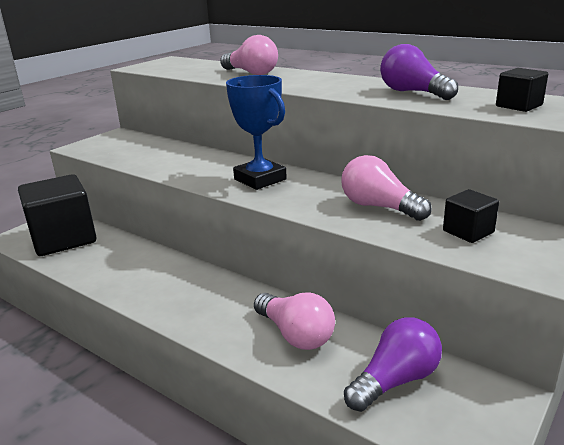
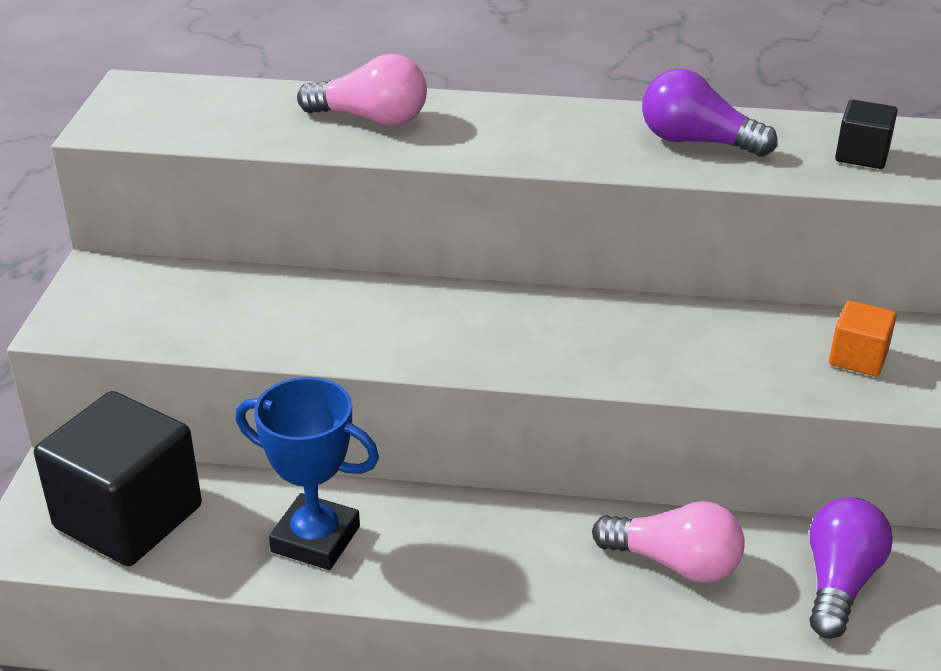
camera: 30 degrees left, 10 degrees up
blue trophy [226,75,287,190] -> blue trophy moved to [236,377,379,570]
pink light bulb [342,155,432,221] -> none
black cube [443,189,499,243] -> orange cube [829,300,897,377]

